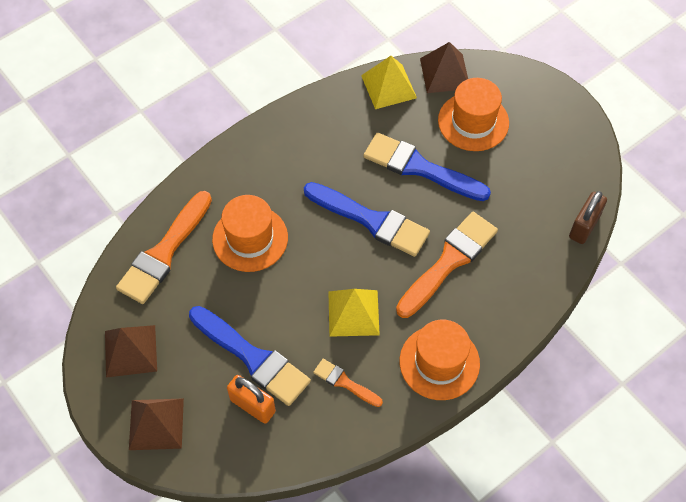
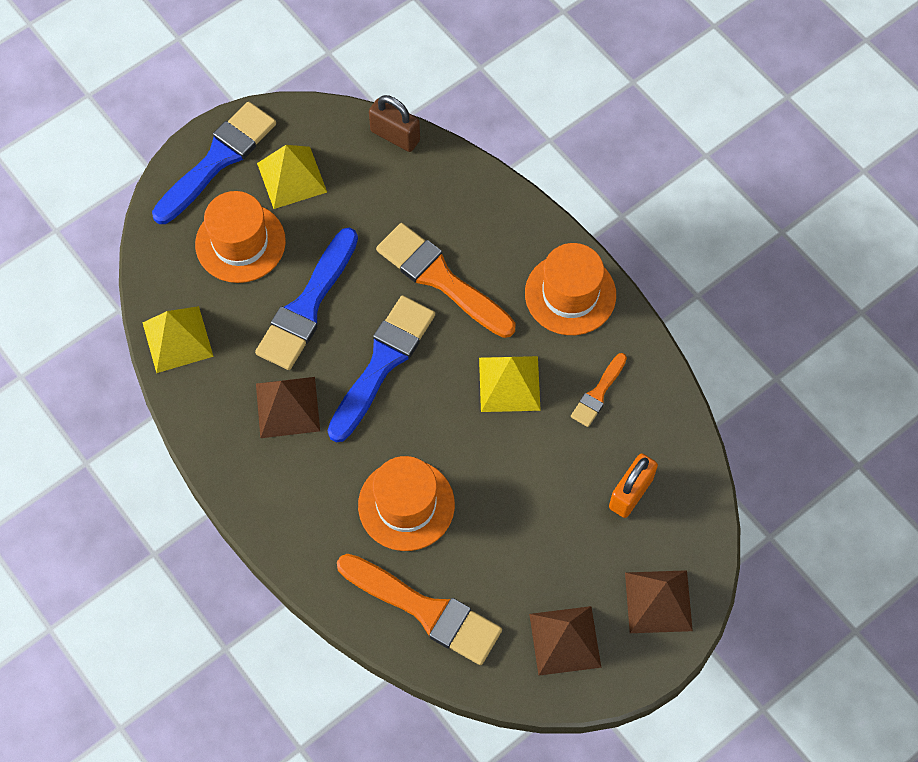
camera: 90 degrees left, 5 degrees up
blue brush [189,306,311,406] -> blue brush moved to [152,102,276,224]
brown pyramid [420,42,468,93] -> brown pyramid moved to [256,377,320,438]
none -> yellow pyramid [257,145,327,209]

